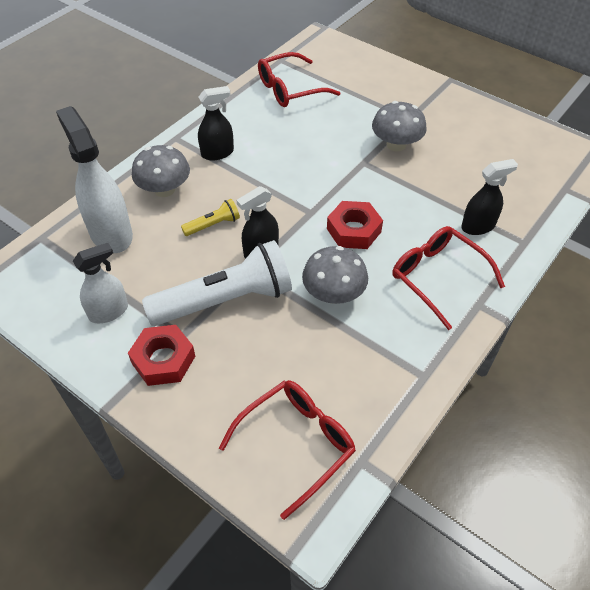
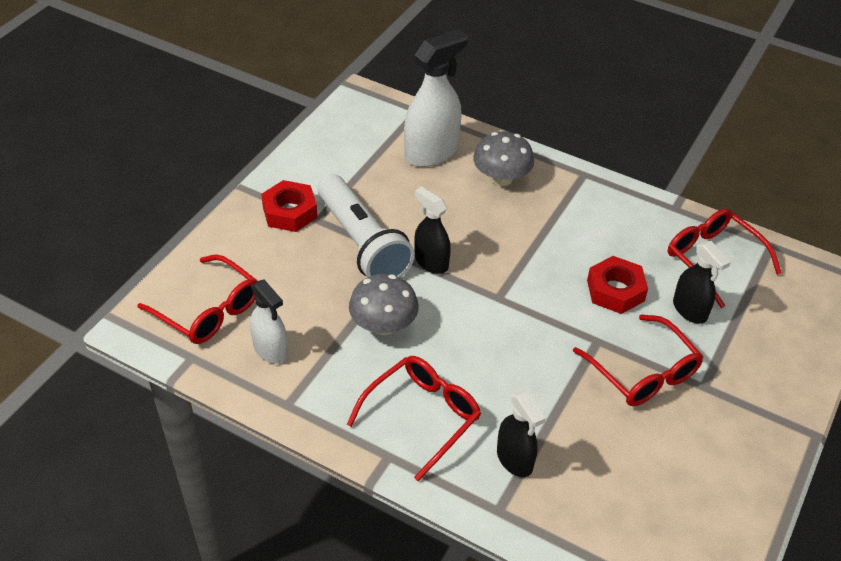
camera: 80 degrees right, 5 degrees down
white spray bottle [73,243,128,323] -> white spray bottle moved to [250,280,288,364]
yellow flashlight [181,199,240,236] -> none
black spray bottle [198,86,234,160] -> black spray bottle moved to [673,241,731,324]
red nut [327,201,383,249] -> red nut moved to [587,256,648,314]
grey mushroom [372,101,427,151] -> red glasses [573,315,704,406]

